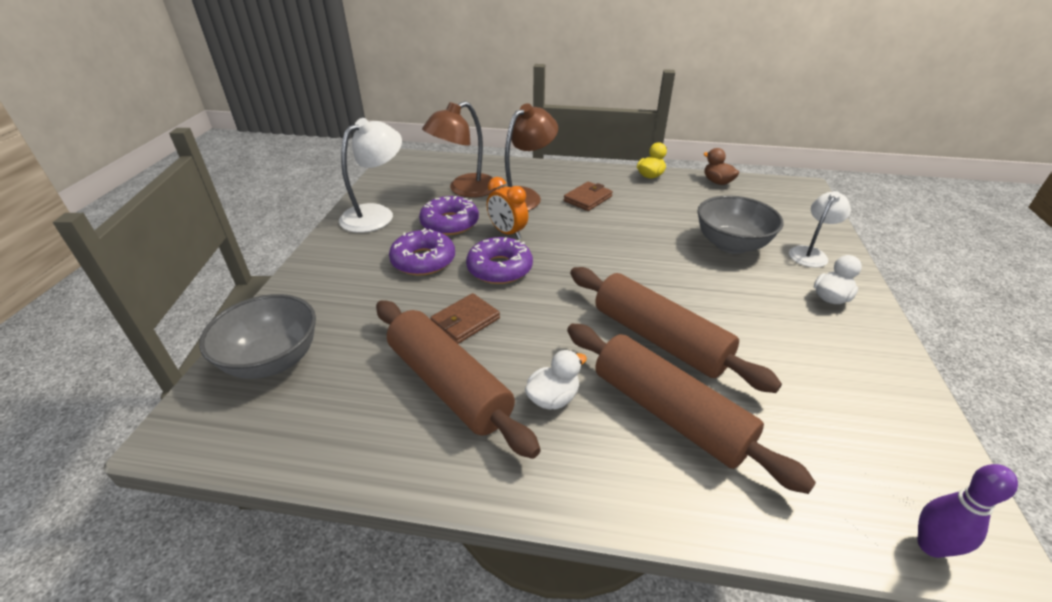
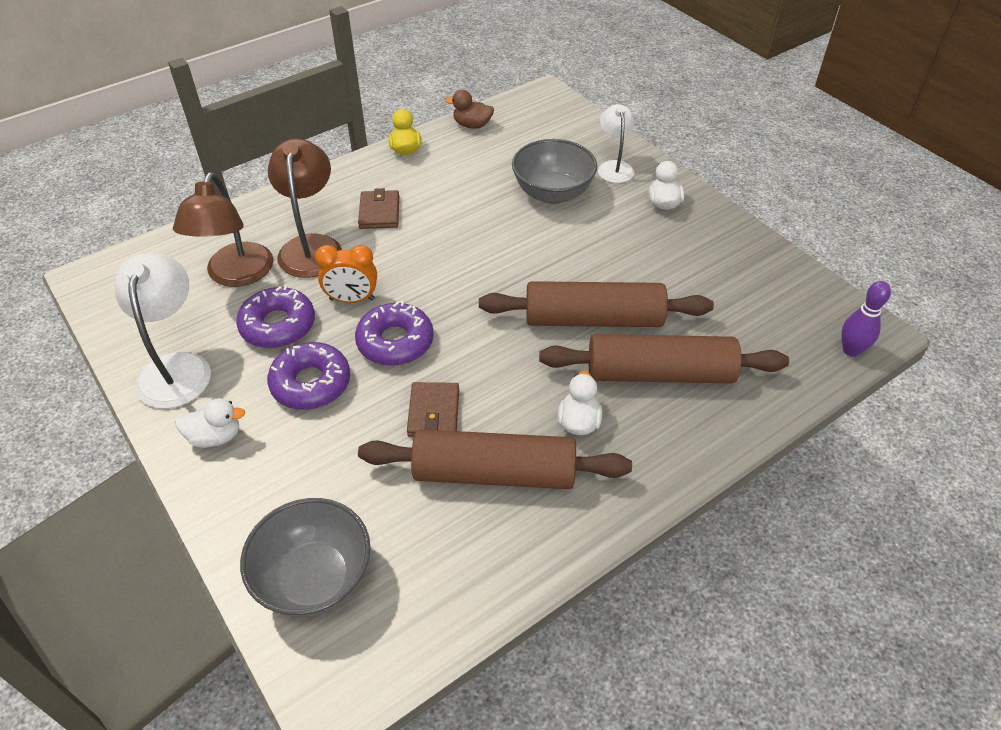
camera: 45 degrees left, 10 degrees up
none -> white duck [175,398,245,448]

